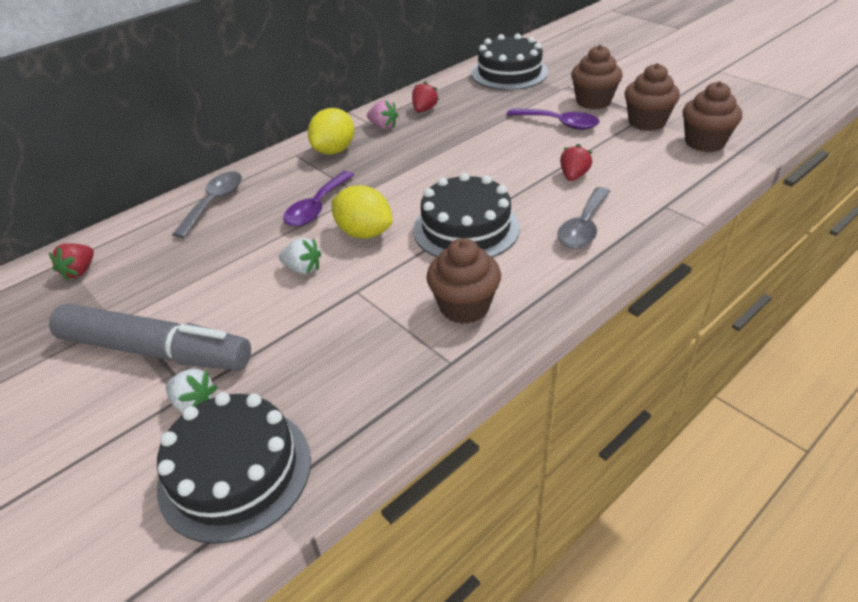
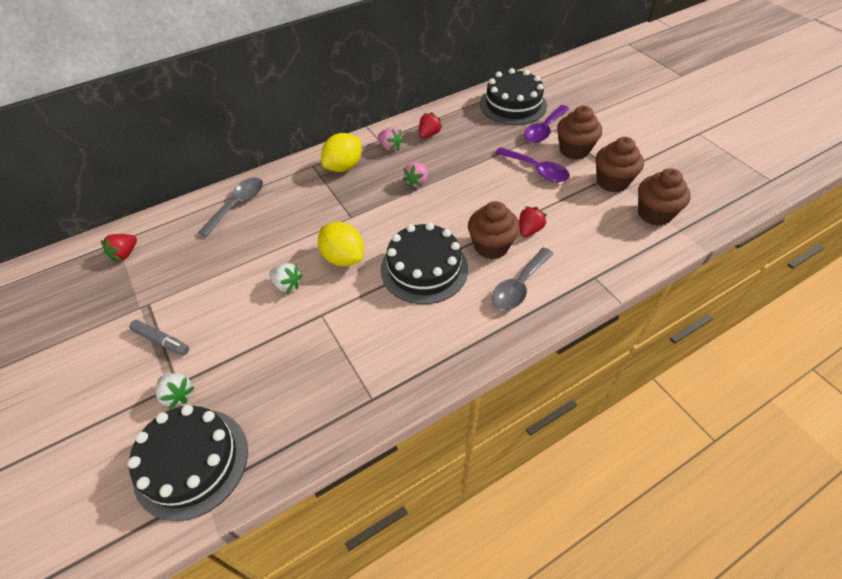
camera: 10 degrees right, 10 degrees up
grey marker [49,304,251,370] -> grey marker [129,320,189,355], size x0.44
purple spoon [283,171,354,227] -> purple spoon moved to [524,105,569,143]
brown cupcake [427,238,501,324] -> brown cupcake moved to [468,201,520,259]
none -> pink strawberry [402,163,428,188]

